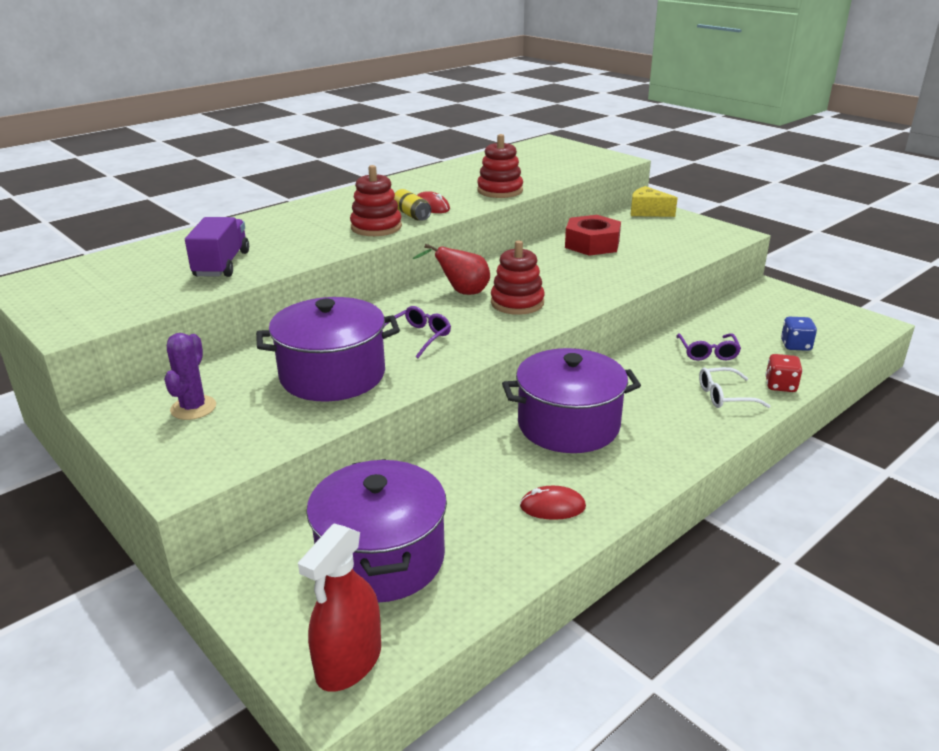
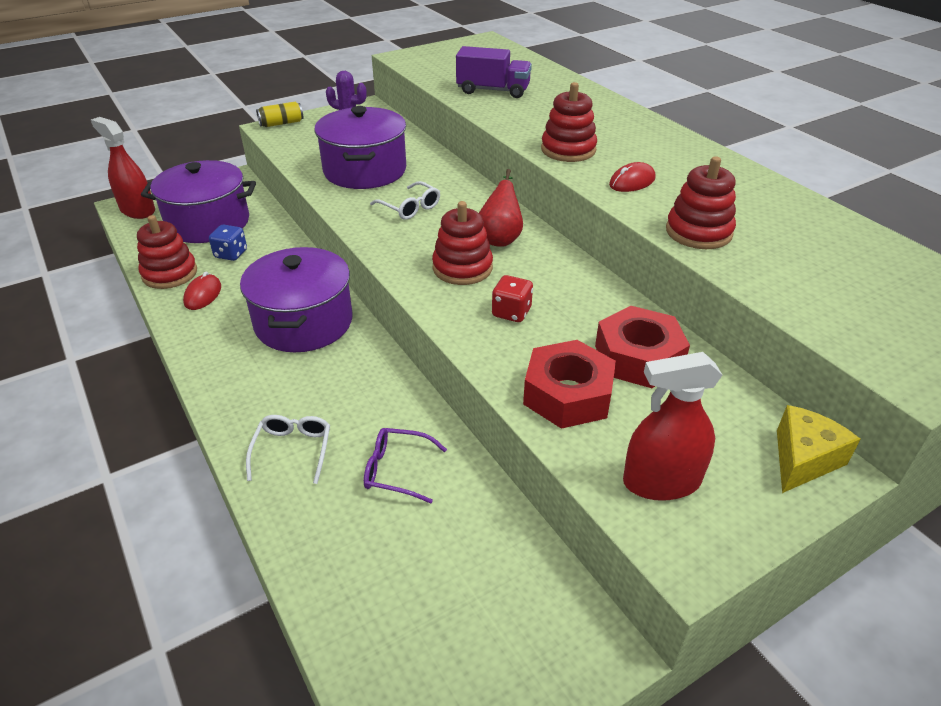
camera: 100 degrees right, 10 degrees up
purple glasses [384,306,451,358] -> white glasses [370,181,440,220]
yellow can [394,189,431,221] -> yellow can moved to [256,102,303,127]
red dice [765,354,803,392] -> red dice moved to [492,275,533,322]
blue dice [781,317,817,351] -> blue dice moved to [209,224,247,261]
none -> red stacking toy [137,215,197,289]
none -> red nut [523,340,616,429]
none -> red spray bottle [623,352,722,501]

